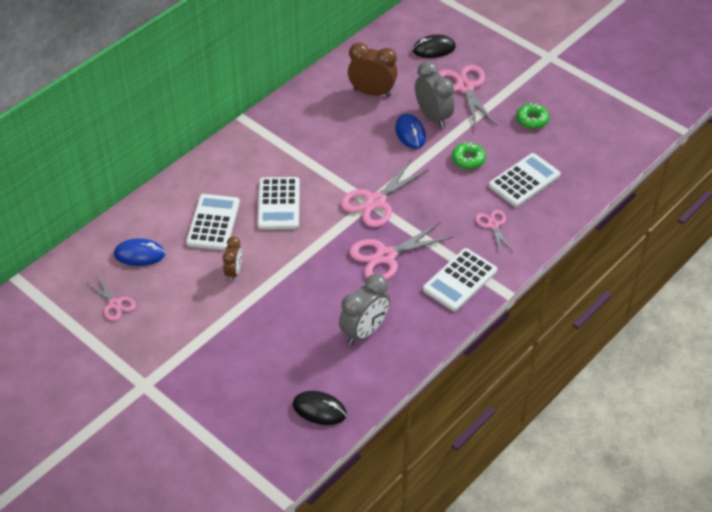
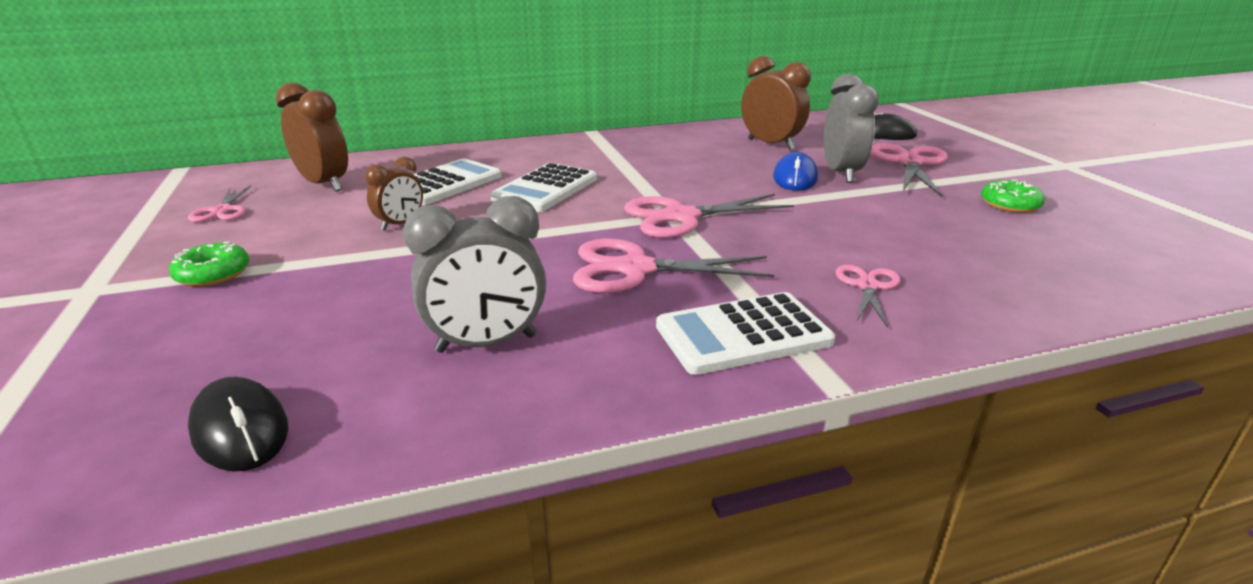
camera: 30 degrees right, 20 degrees down
blue mouse [114,238,165,266] -> brown clock [276,82,348,192]
green donut [452,142,486,169] -> green donut moved to [169,242,249,287]
white calculator [489,153,561,207] -> none

